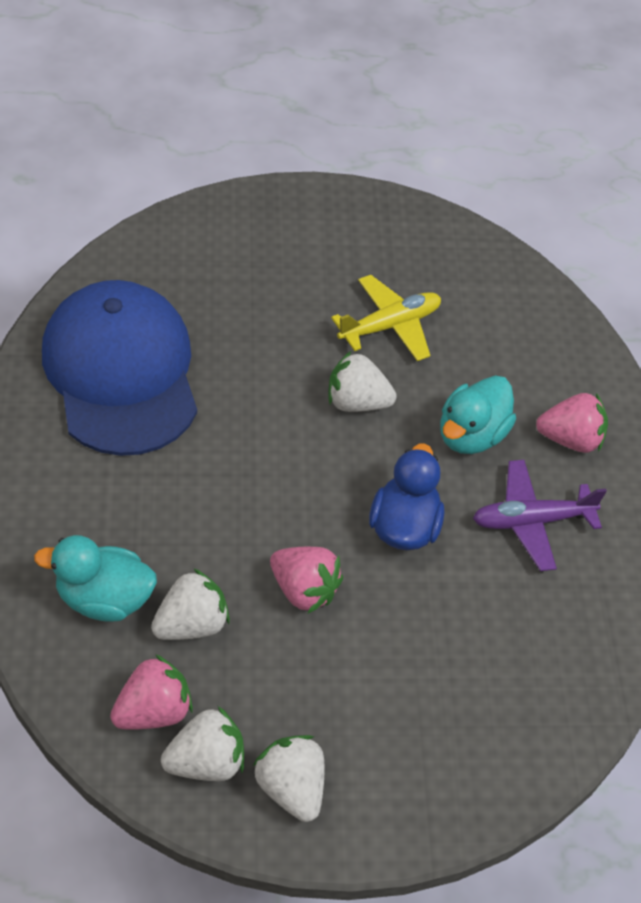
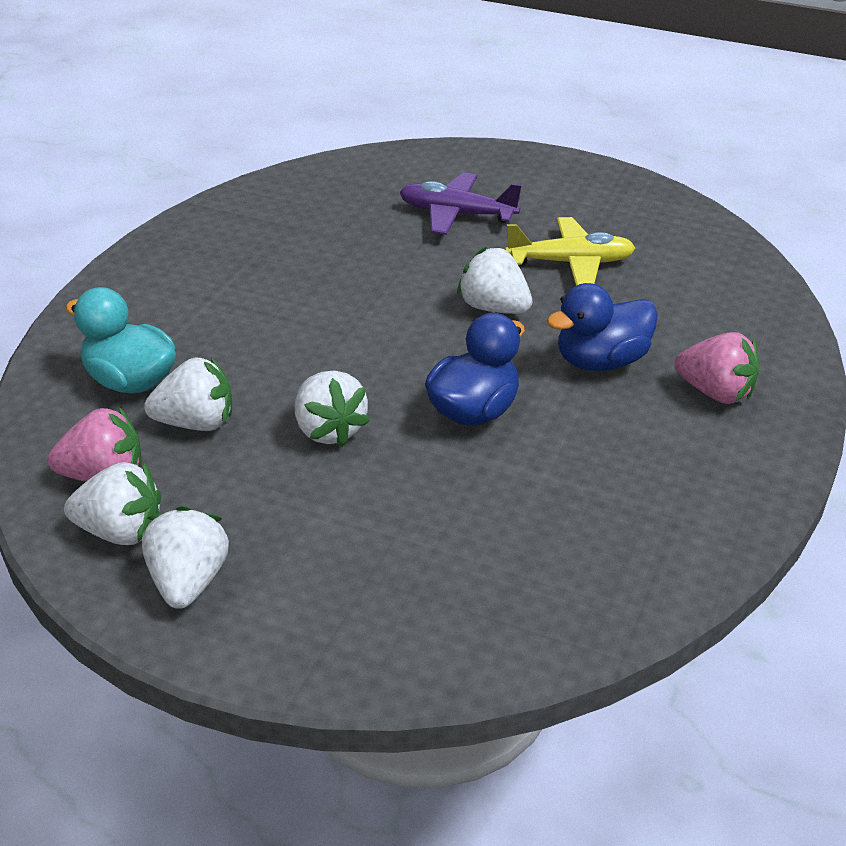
camera: 30 degrees right, 15 degrees down
blue cap [42,280,197,456] -> none
pink strawberry [270,547,343,614] -> white strawberry [295,371,370,447]
turquoise duck [440,376,516,454] -> blue duck [546,283,658,371]
purple plane [473,460,607,571] -> purple plane moved to [399,172,522,235]

